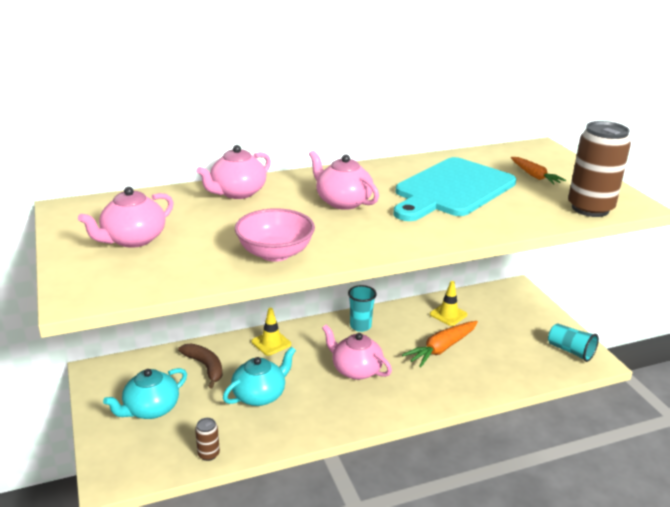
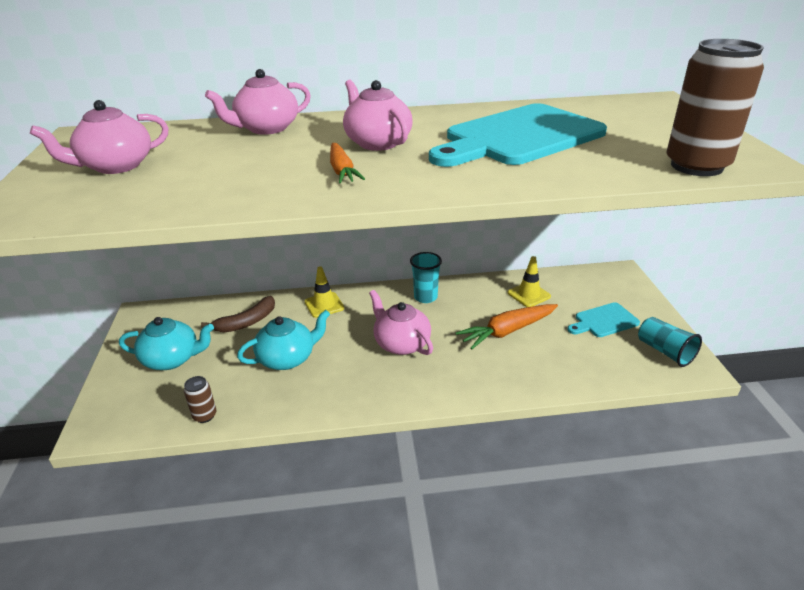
camera: 15 degrees right, 5 degrees up
turquoise teapot [103,368,187,419] -> turquoise teapot turned 150 degrees counterclockwise [119,317,214,370]
brown banana [178,343,222,388] -> brown banana turned 75 degrees clockwise [201,296,275,332]
pink bowl [235,208,315,262] -> none
orange carrot [511,157,566,185] -> orange carrot moved to [330,143,365,183]
none -> turquoise cutting board [567,302,640,337]

